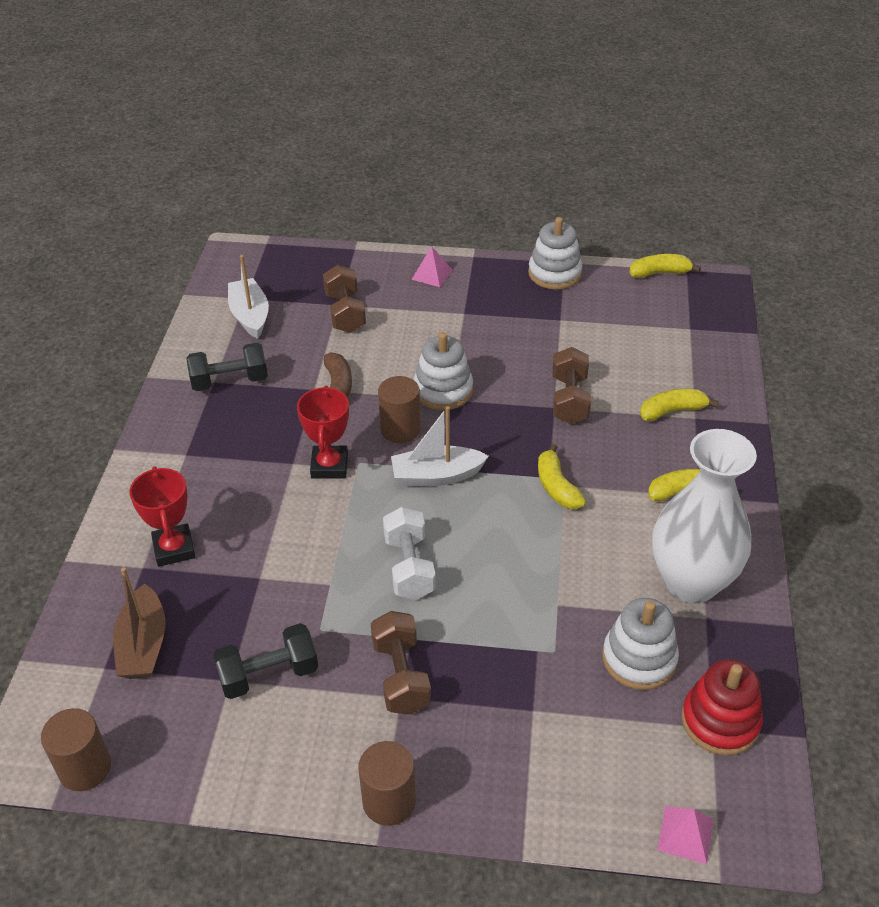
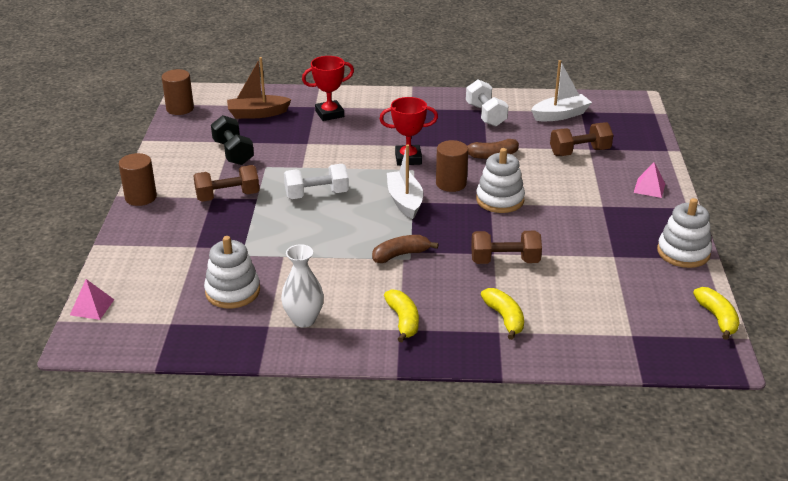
camera: 85 degrees right, 10 degrees down
black dumbbell [187,343,268,391] -> white dumbbell [466,79,509,127]
yellow banana [538,444,586,509] -> brown banana [372,235,439,263]
white vase [652,429,757,603] -> white vase [281,244,324,327], size x0.56
red stacking toy [681,659,763,755] -> none

